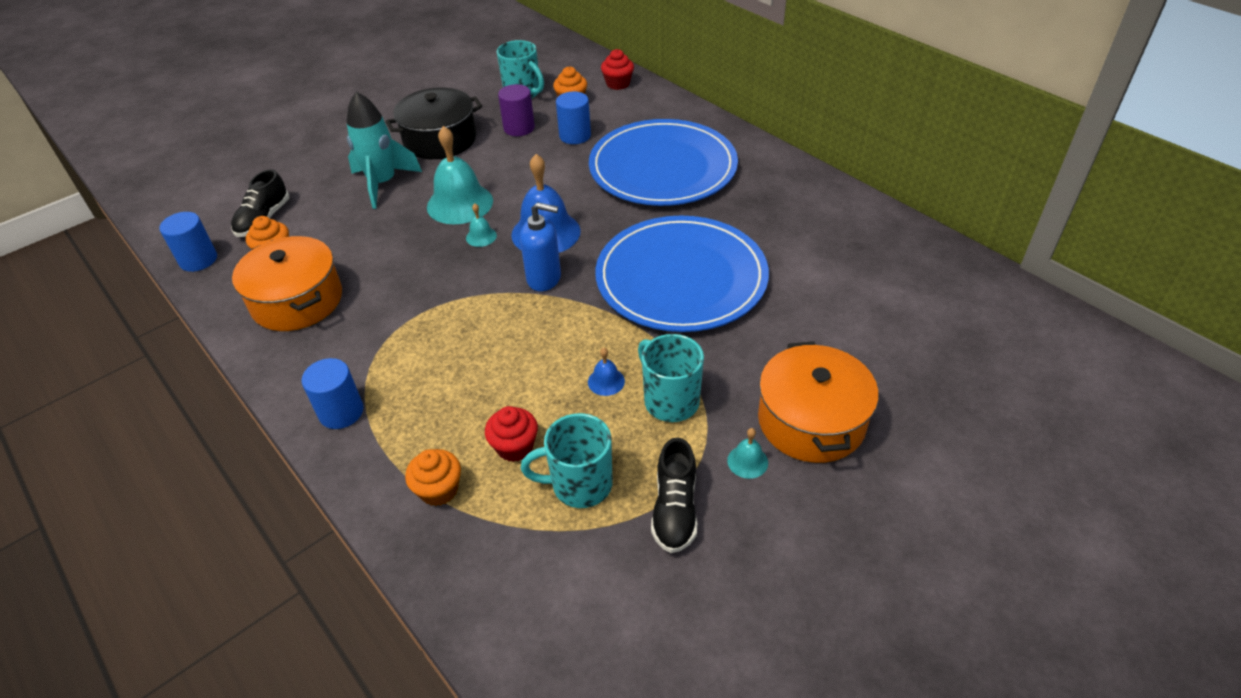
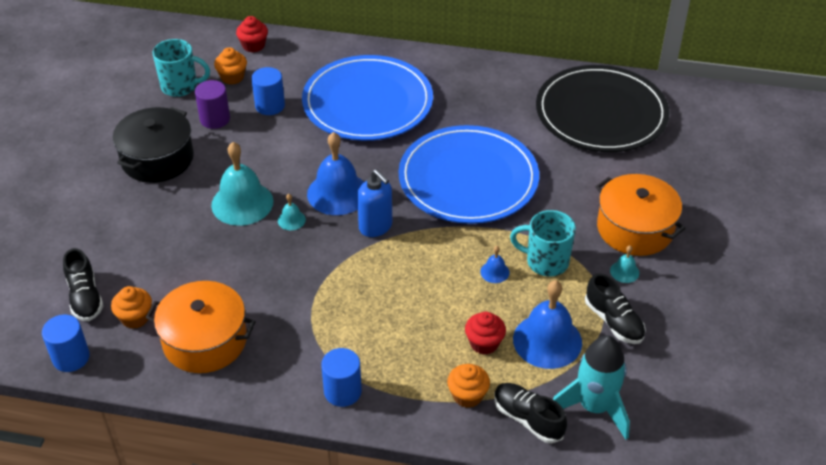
camera: 40 degrees left, 0 degrees up
turquoise rocket [347,92,422,209] -> turquoise rocket moved to [553,335,630,439]
blue soap dispenser [520,202,561,291] -> blue soap dispenser turned 75 degrees clockwise [357,169,392,237]
turquoise mug [521,413,613,508] -> blue bell [513,280,582,369]
none -> black shoe [494,383,567,443]
none -> black plate [536,65,670,152]

